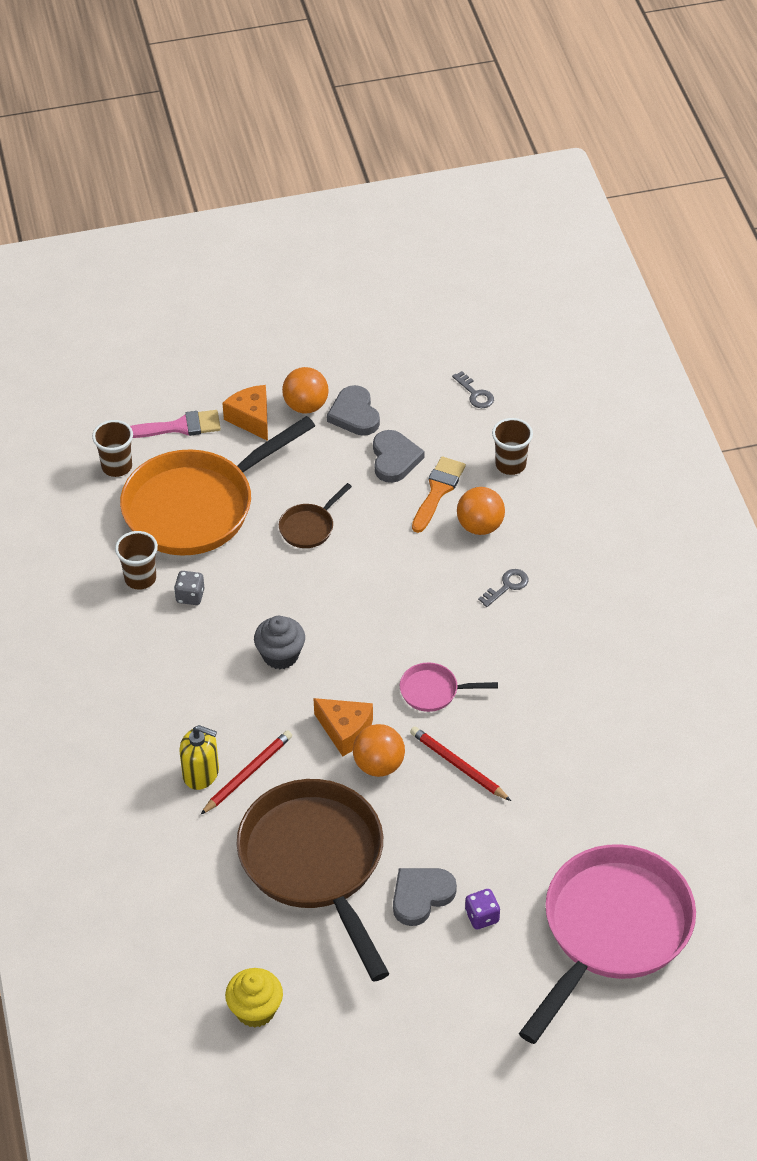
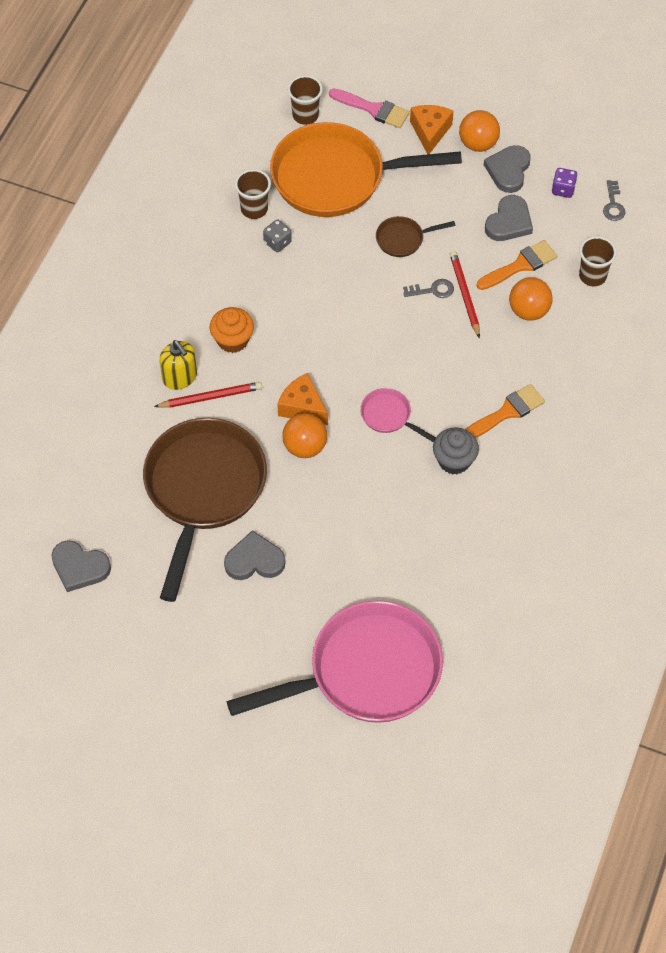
camera: 35 degrees right, 10 degrees up
yellow cupcake [225,968,283,1028] -> grey heart [51,540,111,592]
grey cupcake [254,616,305,669] -> grey cupcake moved to [433,428,479,474]
orange cheese [314,698,373,756] -> orange cheese turned 150 degrees clockwise [277,373,328,425]
red pencil [410,726,511,801] -> red pencil moved to [450,251,480,338]
purple dice [465,889,500,930] -> purple dice moved to [552,168,578,198]
grey key [478,569,529,607] -> grey key moved to [403,279,454,298]
none -> orange cupcake [210,307,254,353]
none -> orange brush [465,384,545,438]

